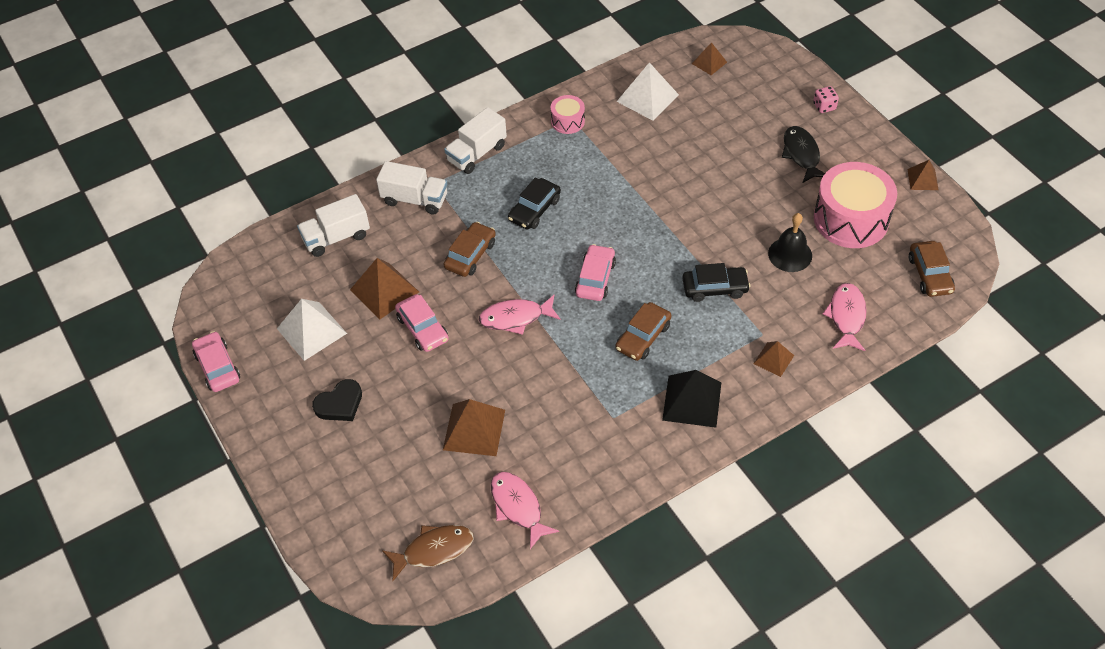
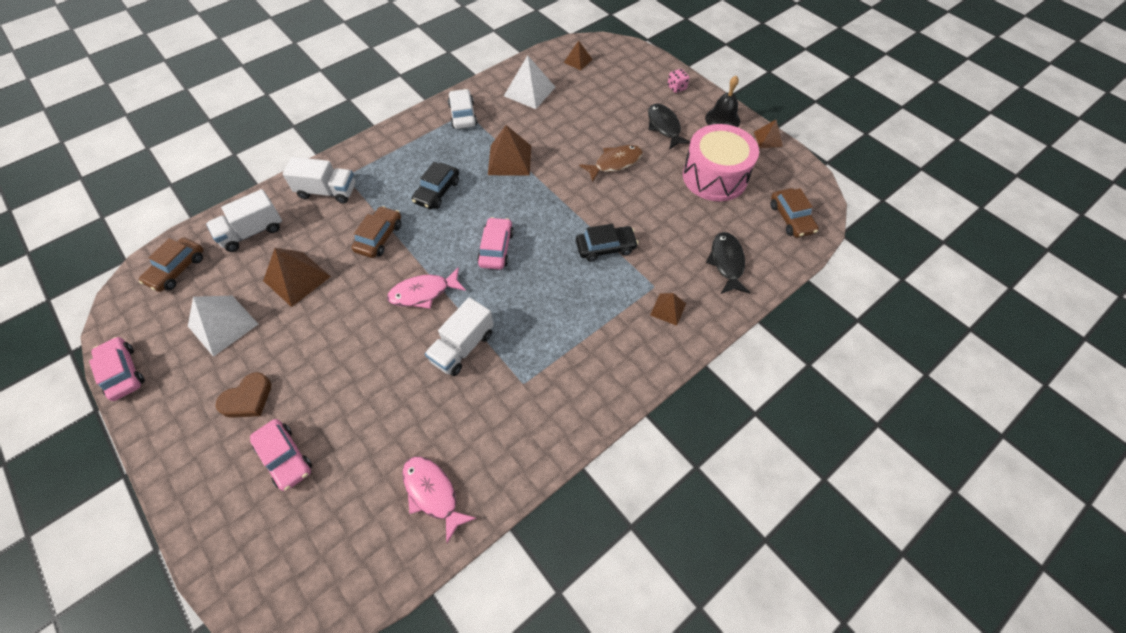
camera: 10 degrees left, 5 degrees up
black heart [312,379,362,421] -> brown heart [216,372,271,418]
brown fish [382,525,473,581] -> brown fish moved to [579,145,643,182]
pink car [395,294,449,352] -> pink car moved to [250,419,312,491]
brown pyramid [443,399,505,456] -> brown pyramid moved to [488,125,531,176]
white truck [444,107,507,174] -> white truck moved to [425,297,494,376]
pink drum [551,95,585,134] -> white car [448,89,477,129]
brown car [615,302,671,361] -> brown car moved to [139,237,204,292]
black pyramid [662,370,721,428] -> none
black bell [768,213,812,272] -> black bell moved to [705,76,740,127]
pink fish [823,283,867,351] -> black fish [706,232,750,294]

